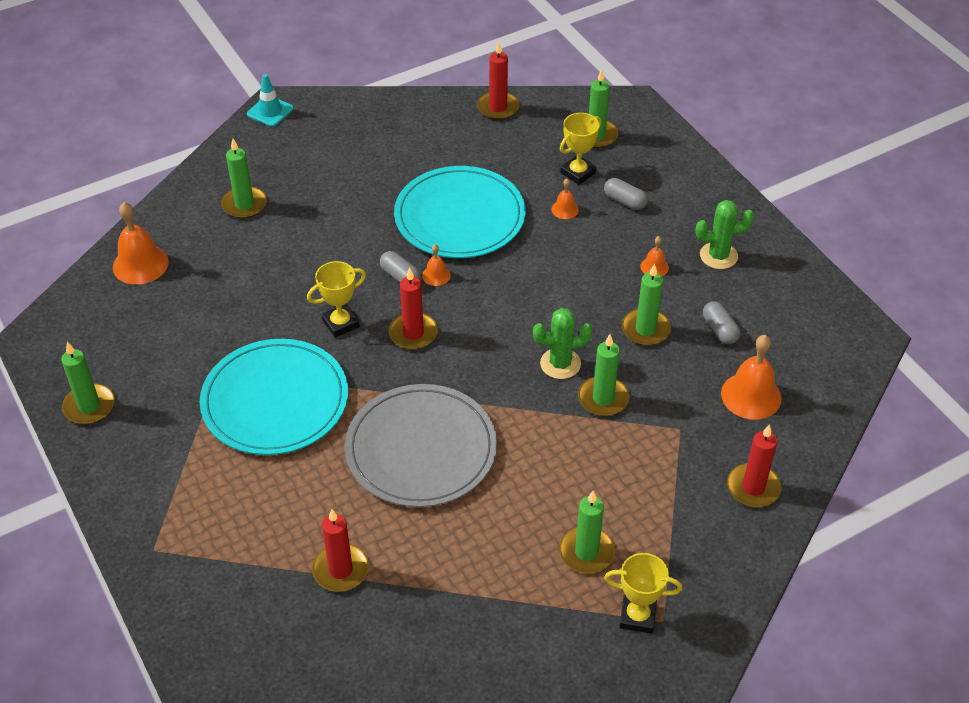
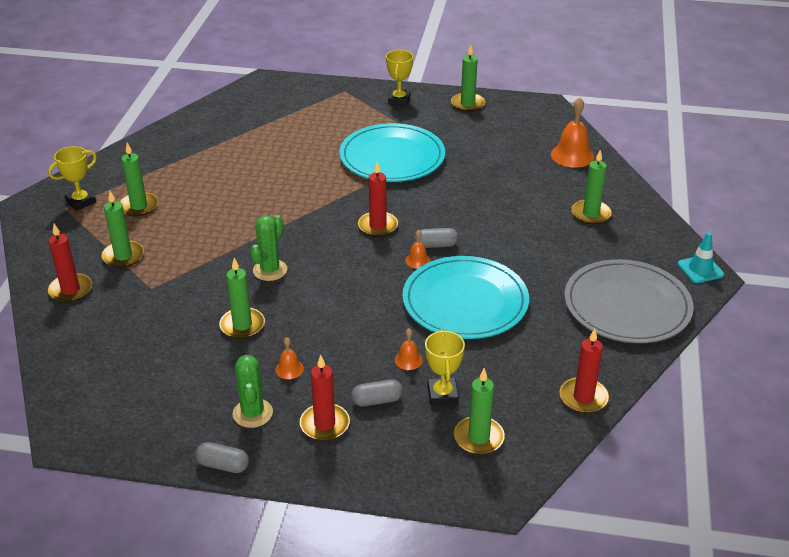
camera: 130 degrees right, 10 degrees down
yellow trophy [307,261,366,338] -> yellow trophy moved to [386,50,413,105]
red candle [312,509,369,592] -> red candle moved to [300,355,350,441]
grey plate [345,384,497,507] -> grey plate moved to [565,259,694,343]
green candle [578,334,629,416] -> green candle moved to [101,191,144,268]
green cactus [695,200,754,269] -> green cactus turned 45 degrees counterclockwise [233,355,273,428]
grey capsule [703,301,741,344] -> grey capsule moved to [196,442,249,473]
orange bell [721,335,781,420] -> none

